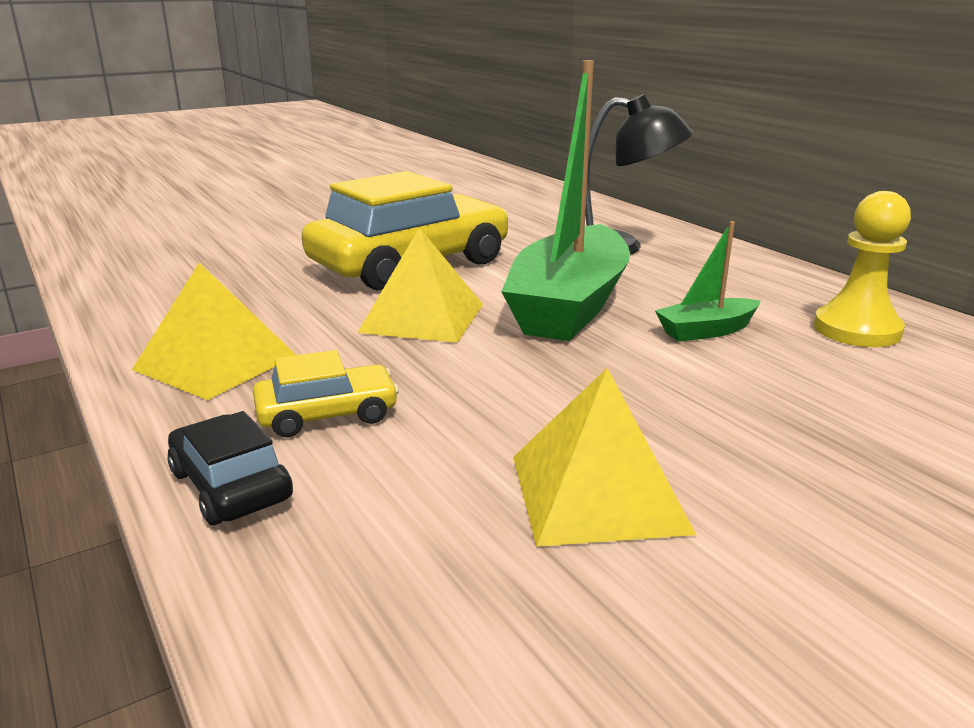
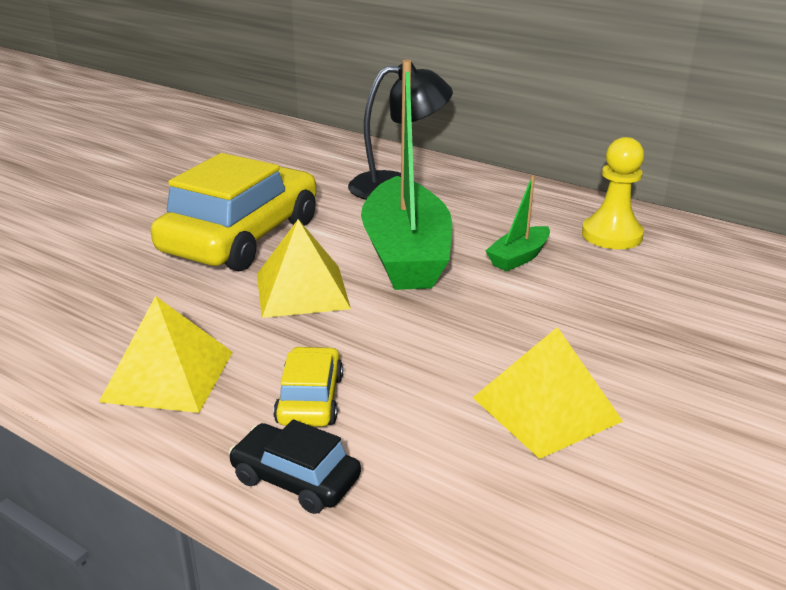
camera: 25 degrees left, 5 degrees up
yellow car [253,350,399,437] -> yellow car turned 45 degrees counterclockwise [273,346,343,427]

